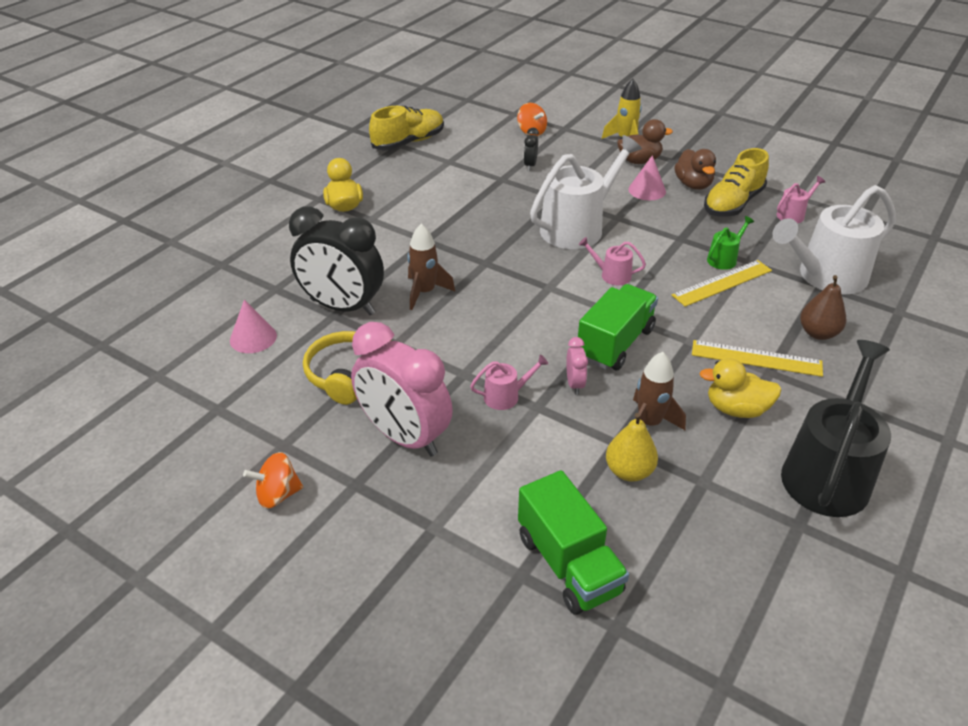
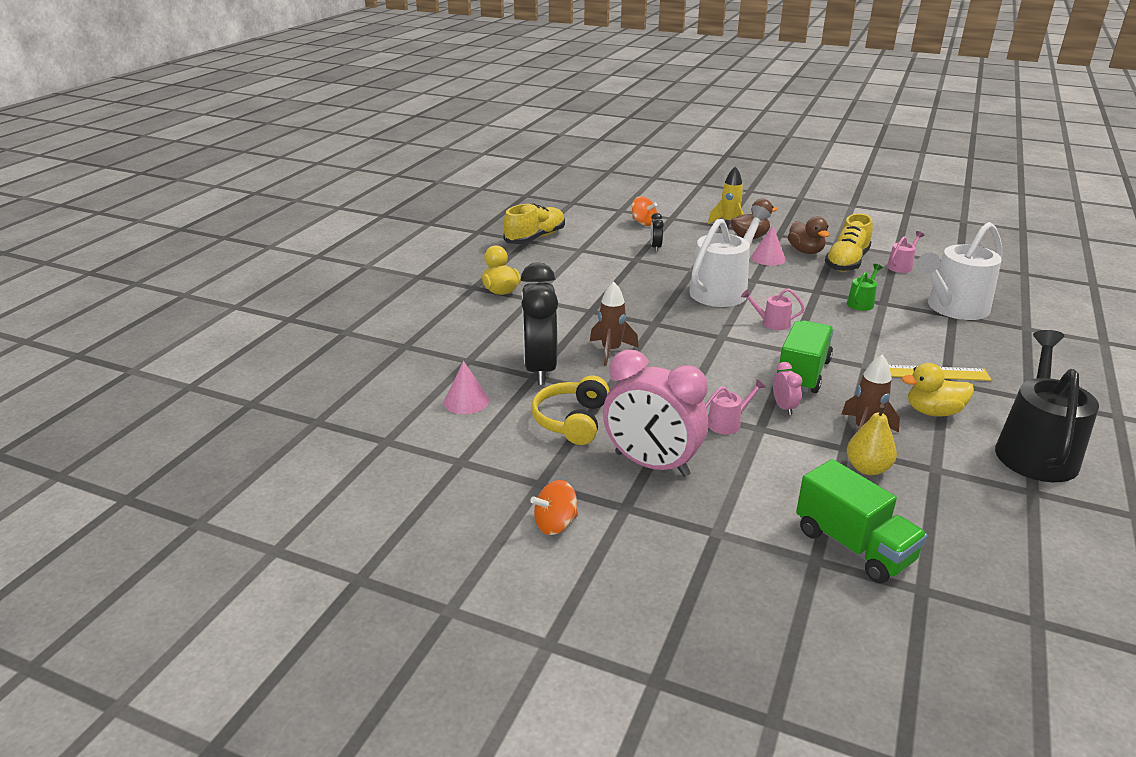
camera: 10 degrees left, 10 degrees down
black clock [289,206,384,315] -> black clock turned 75 degrees clockwise [521,262,558,385]
yellow ruler [671,260,772,307] -> none
brown pear [800,275,846,340] -> none

